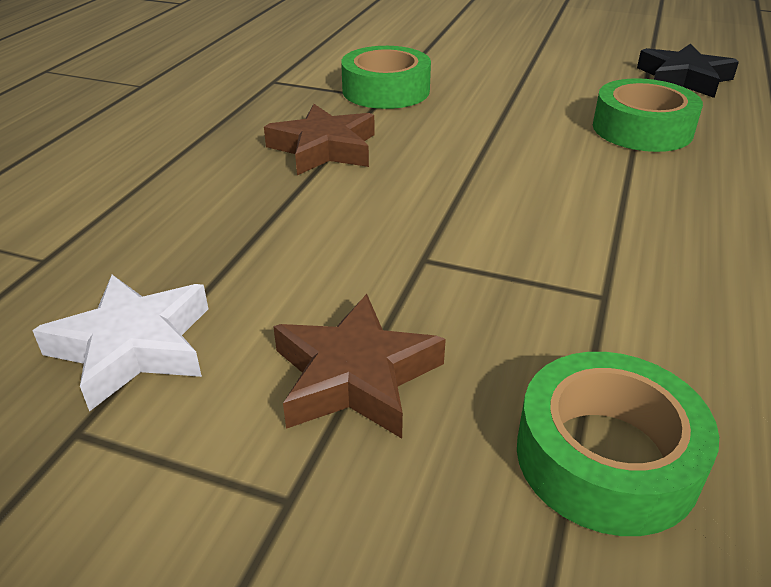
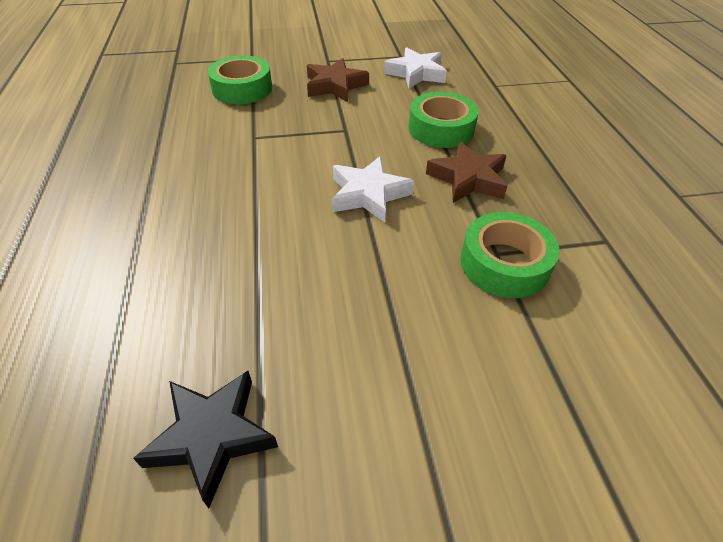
camera: 150 degrees right, 10 degrees up
green tape [593,78,703,152] -> green tape moved to [409,92,479,148]
none -> white star [332,156,414,223]

